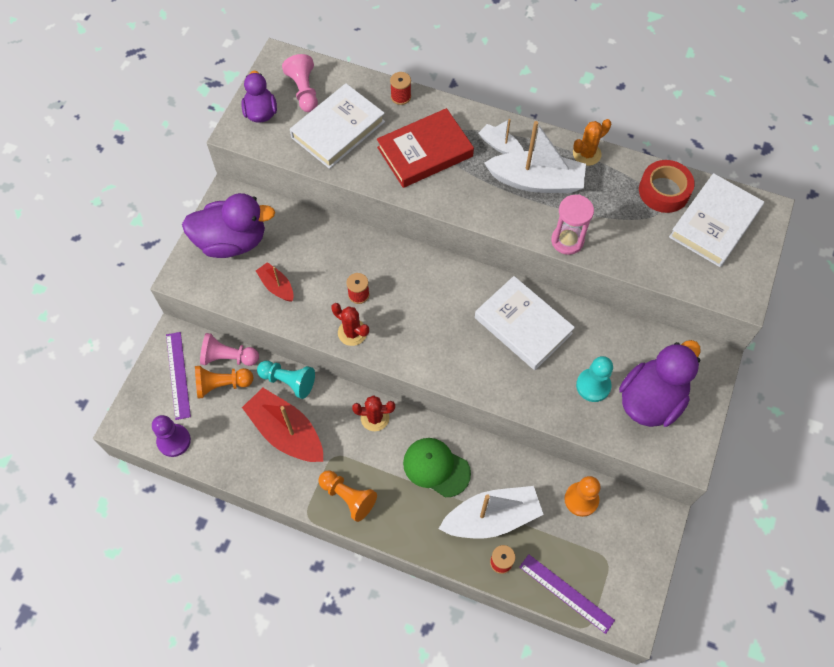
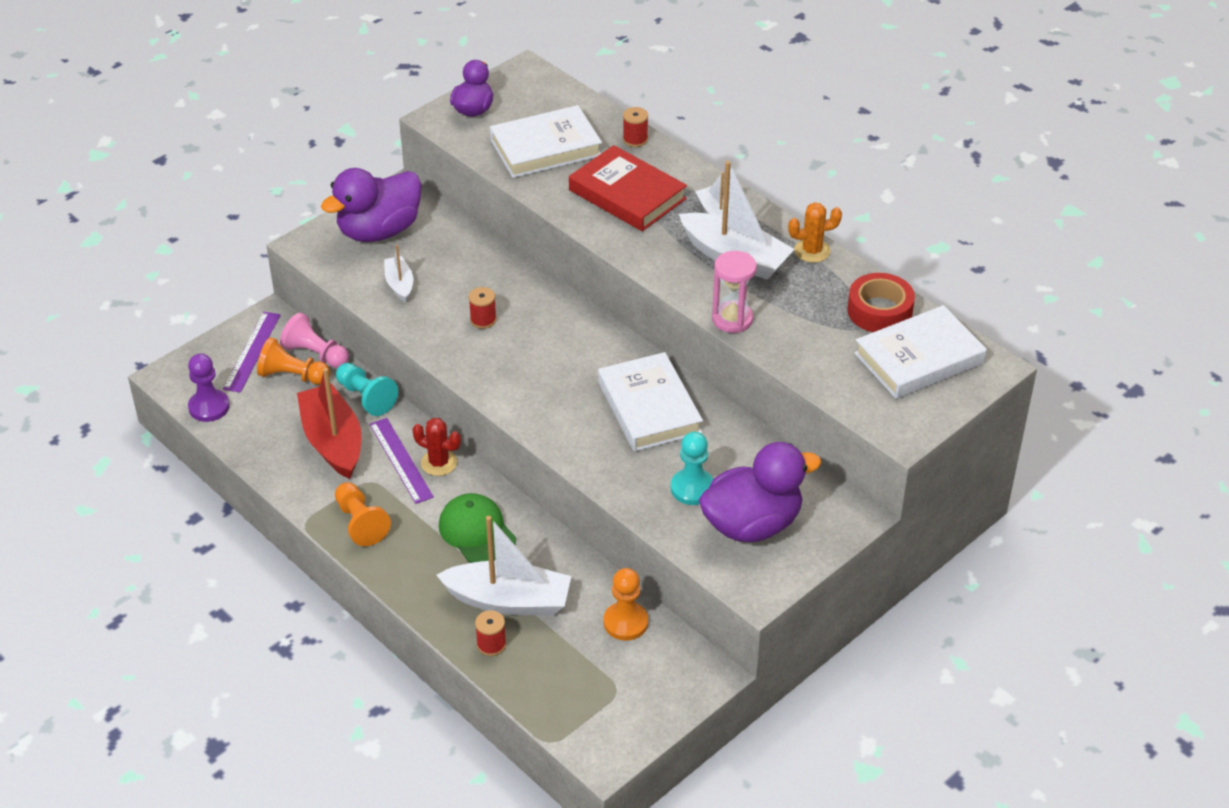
camera: 25 degrees right, 20 degrees down
purple duck [182,193,275,258] -> purple duck turned 120 degrees clockwise [321,168,421,242]
red boat [256,262,294,302] -> white boat [384,245,413,302]
pink pawn [282,54,318,112] -> none
red cactus [331,303,369,346] -> none
red book [377,108,474,188] -> red book turned 45 degrees clockwise [569,145,687,231]
purple ruler [520,554,615,634] -> purple ruler moved to [369,418,434,504]

